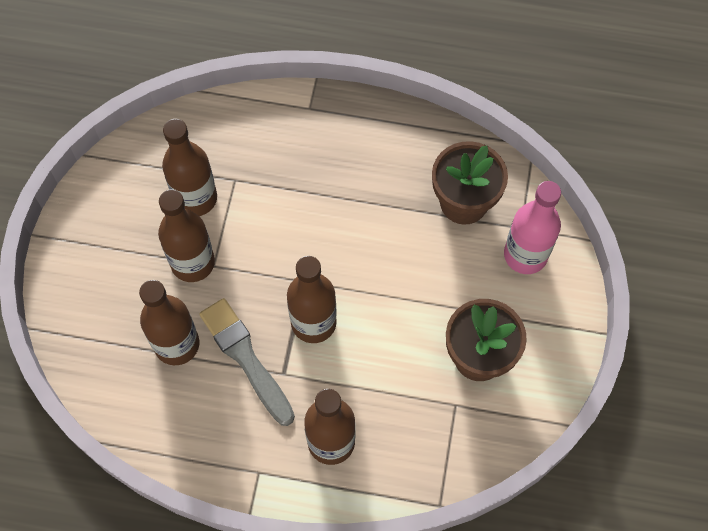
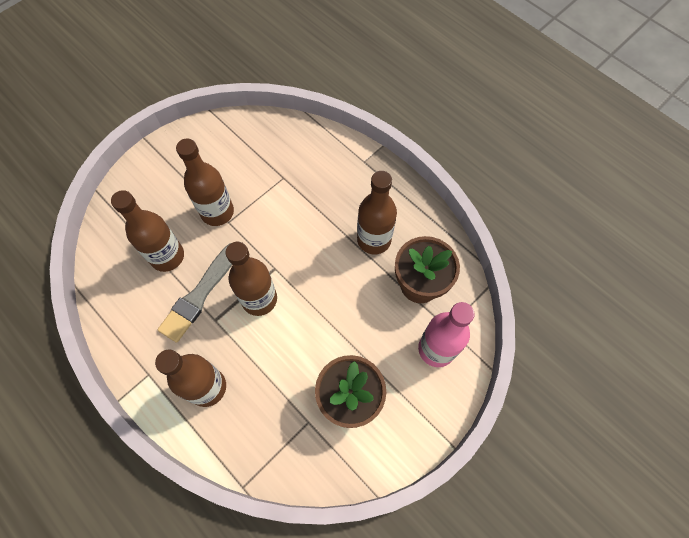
camera: 35 degrees right, 0 degrees up
brown bottle [162,119,217,216] -> brown bottle moved to [357,171,397,254]
grey brush [199,298,295,426] -> grey brush turned 150 degrees counterclockwise [157,243,232,343]

